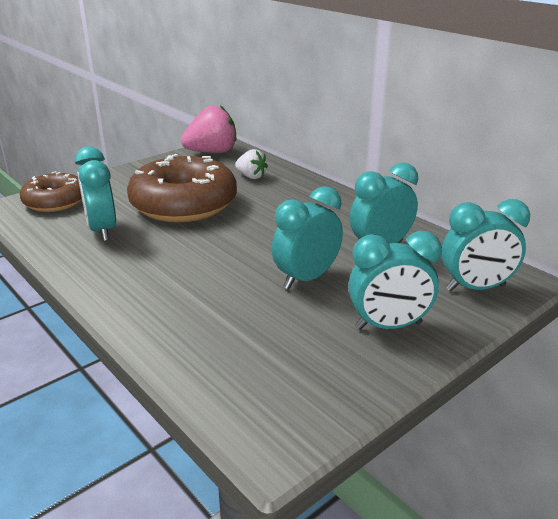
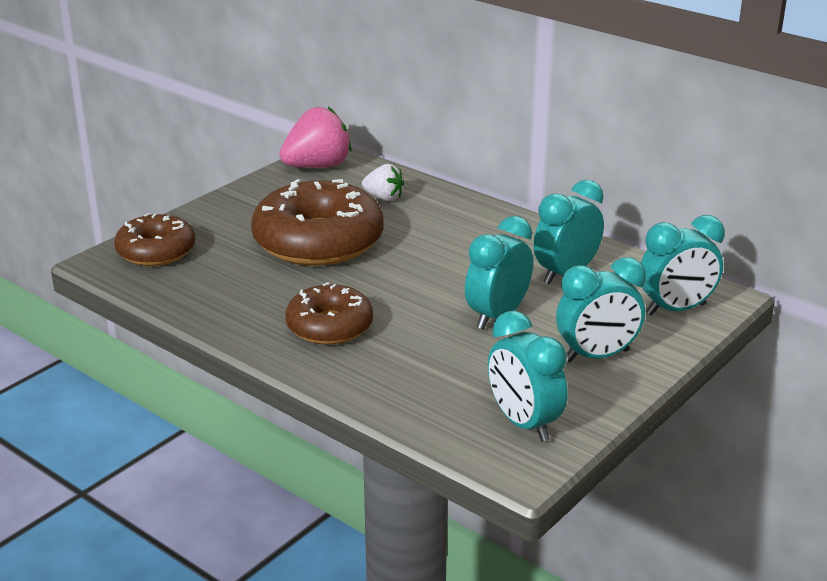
camera: 10 degrees left, 0 degrees up
turquoise clock [75,146,116,241] -> turquoise clock moved to [488,311,568,442]
none -> brown donut [285,282,373,345]

